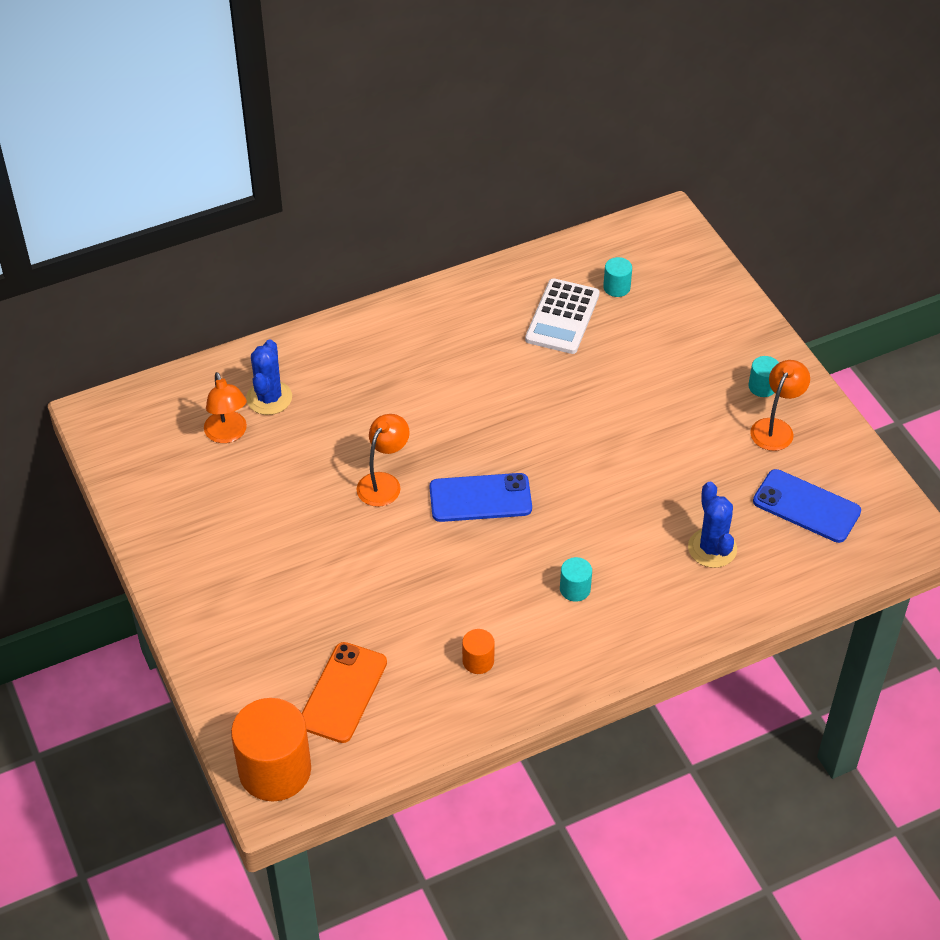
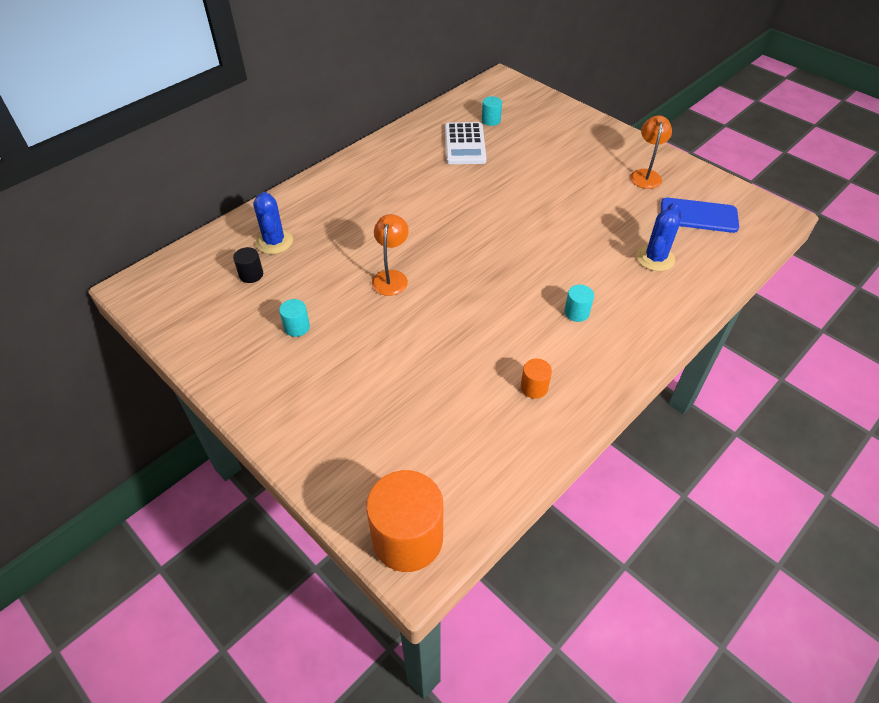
camera: 20 degrees left, 0 degrees up
orange lamp [204,372,247,443] -> black cylinder [233,247,263,283]
orange phone [302,642,387,743] -> none
blue phone [430,473,532,522] -> none
blue cactus [688,482,737,568] -> blue cactus turned 60 degrees clockwise [636,202,680,271]
turquoise cylinder [748,356,779,397] -> turquoise cylinder moved to [279,299,310,337]

